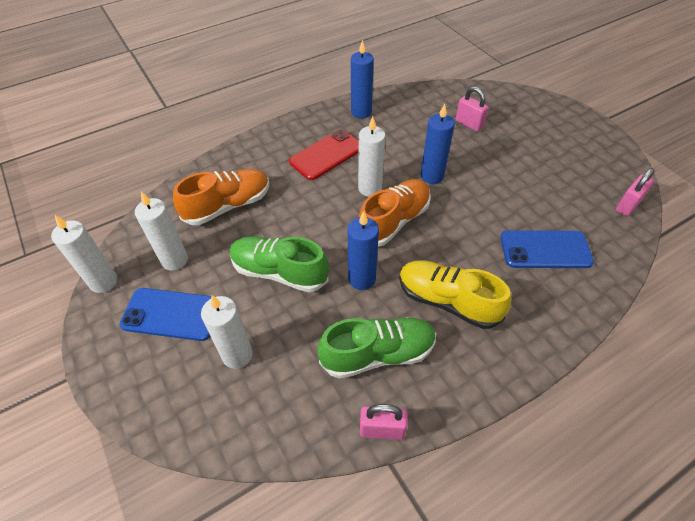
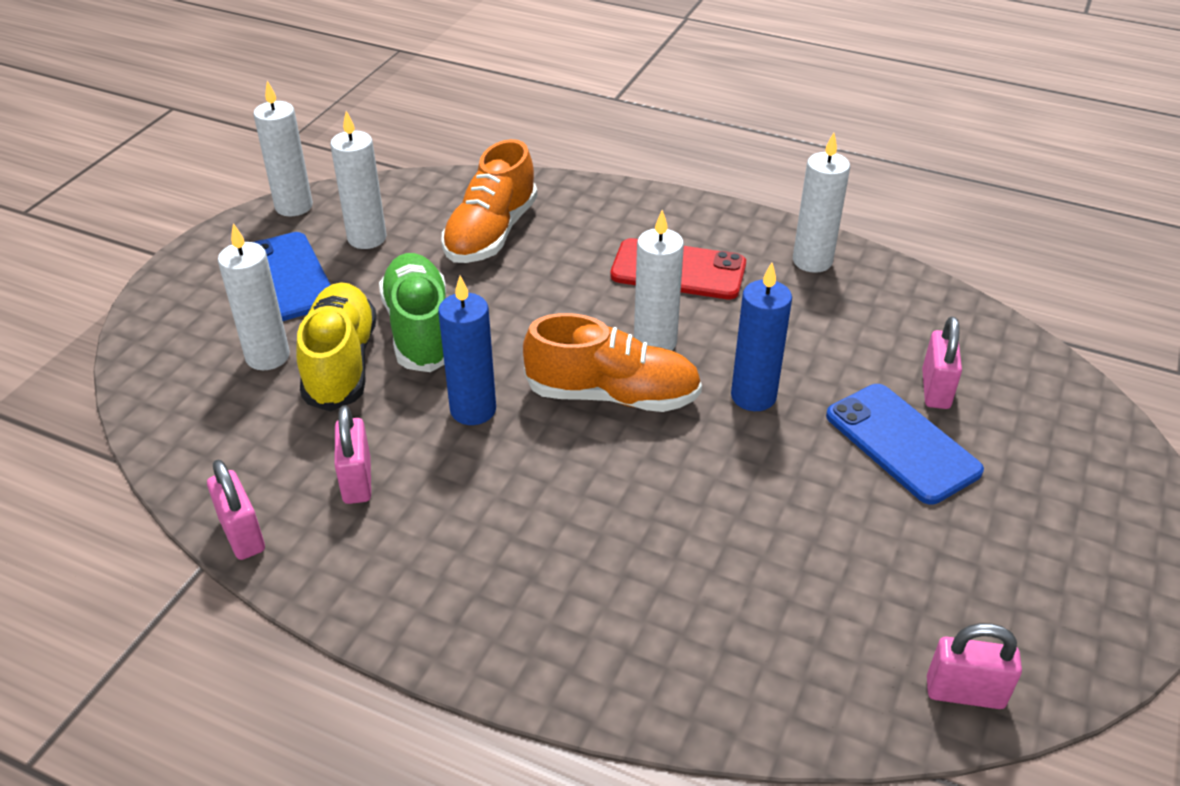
camera: 55 degrees right, 10 degrees down
orange shoe [173,169,269,225] -> orange shoe turned 90 degrees clockwise [441,139,537,263]
green shoe [318,317,436,379] -> pink padlock [334,405,371,504]
blue candle [351,40,374,119] -> white candle [793,133,850,273]
yellow shoe [399,260,511,329] -> yellow shoe moved to [296,283,377,412]
blue phone [500,230,594,268] -> blue phone moved to [826,384,984,505]

